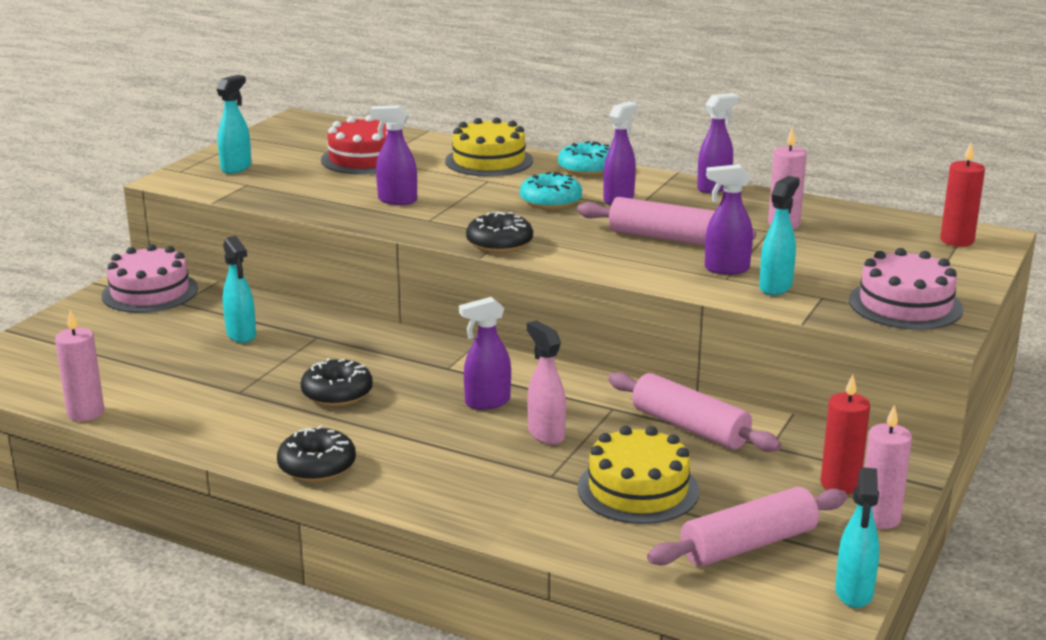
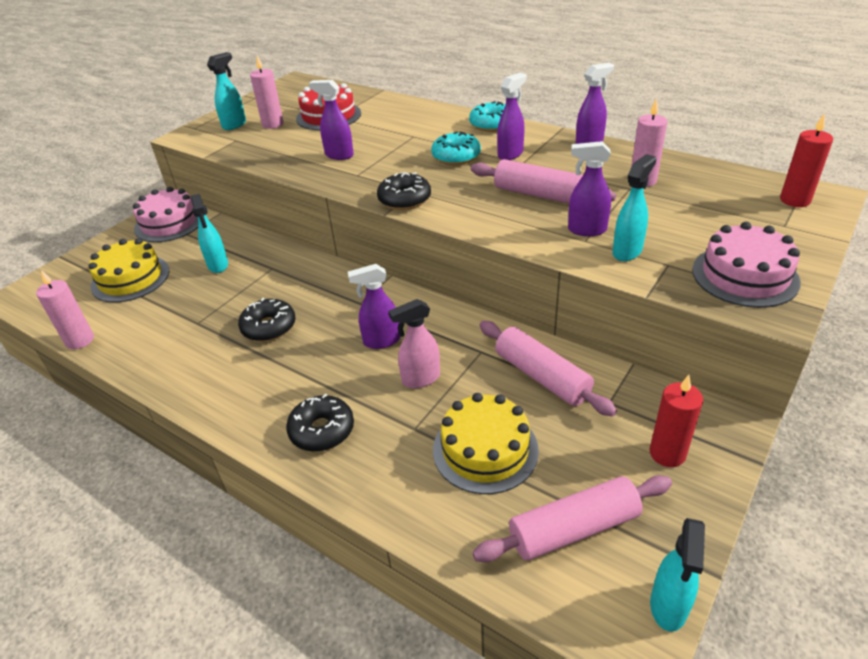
camera: 10 degrees right, 15 degrees up
black donut [277,425,356,482] -> black donut moved to [286,393,354,452]
yellow cake [445,117,533,177] -> yellow cake moved to [89,238,169,303]
pink spray bottle [527,320,566,445] -> pink spray bottle turned 90 degrees counterclockwise [389,299,440,388]
pink candle [865,405,912,529] -> pink candle moved to [250,55,284,129]

